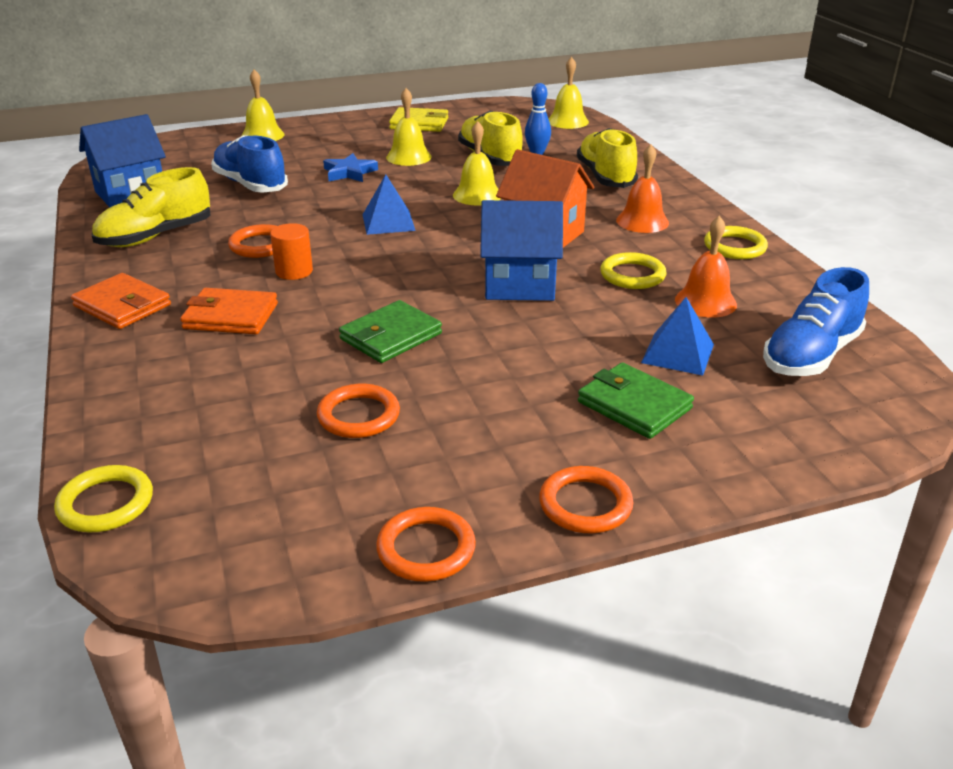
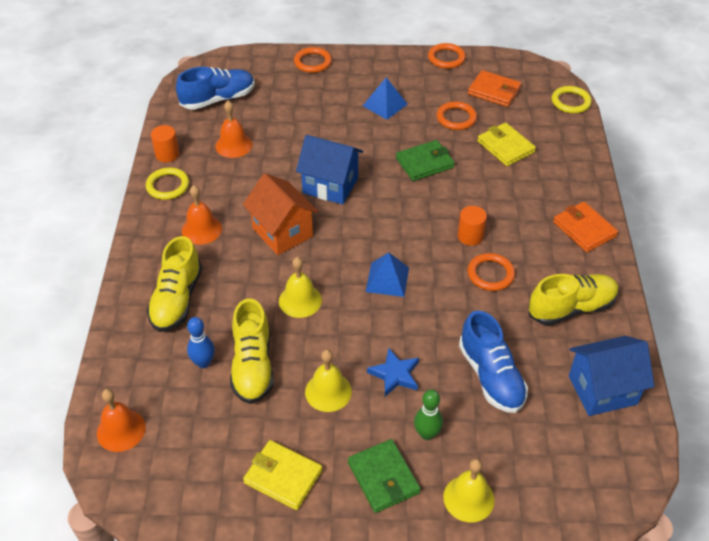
camera: 160 degrees left, 15 degrees up
orange wallet [180,288,278,334] -> orange wallet moved to [468,70,521,107]
orange ring [539,466,634,533] -> orange ring moved to [294,47,332,73]
yellow bell [549,57,589,129] -> orange bell [97,389,146,452]
green wallet [578,362,694,439] -> green wallet moved to [348,439,421,513]
yellow ring [600,252,666,289] -> none
blue pyramid [641,297,714,376] -> blue pyramid moved to [363,78,408,120]
none -> orange cylinder [151,125,179,162]
none -> green bowling pin [414,389,443,440]
none -> yellow wallet [477,123,536,166]

